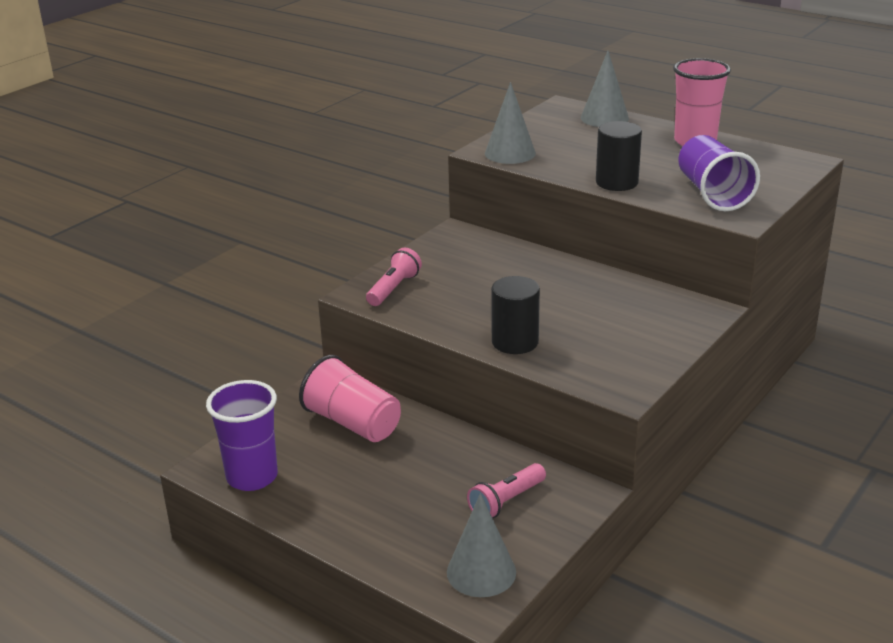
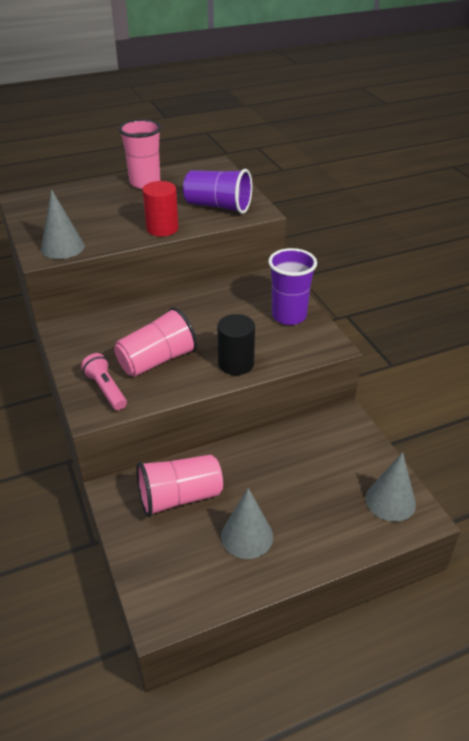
camera: 60 degrees left, 10 degrees up
purple cup [206,380,278,491] -> purple cup moved to [268,248,317,325]
pink flashlight [467,463,546,518] -> none
grey cone [581,51,629,127] -> grey cone moved to [221,488,273,559]
black cylinder [596,121,642,191] -> red cylinder [142,181,179,237]
none -> pink cup [114,307,197,377]

